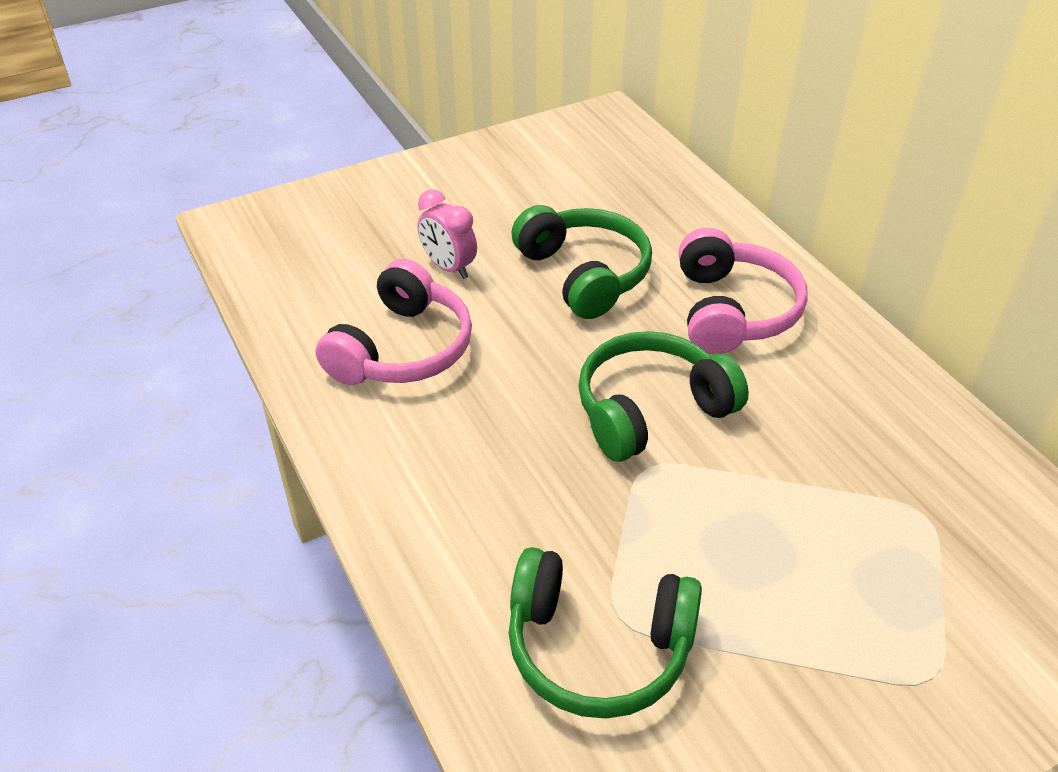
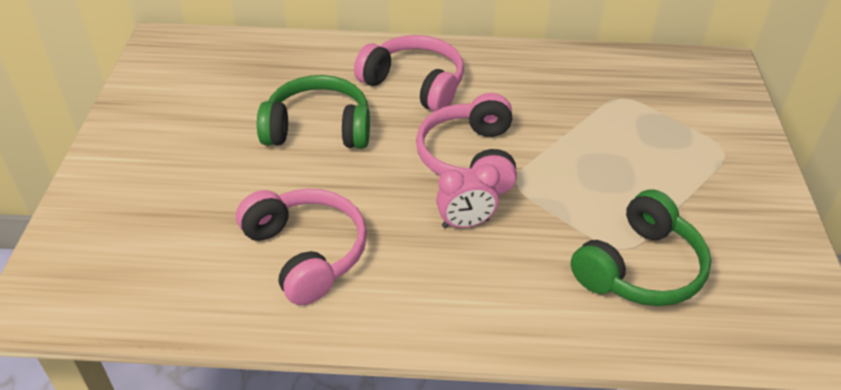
camera: 60 degrees left, 0 degrees up
pink clock [418,189,477,279] -> pink clock moved to [436,164,500,228]
green headphones [578,331,749,462] -> pink headphones [416,93,517,195]

